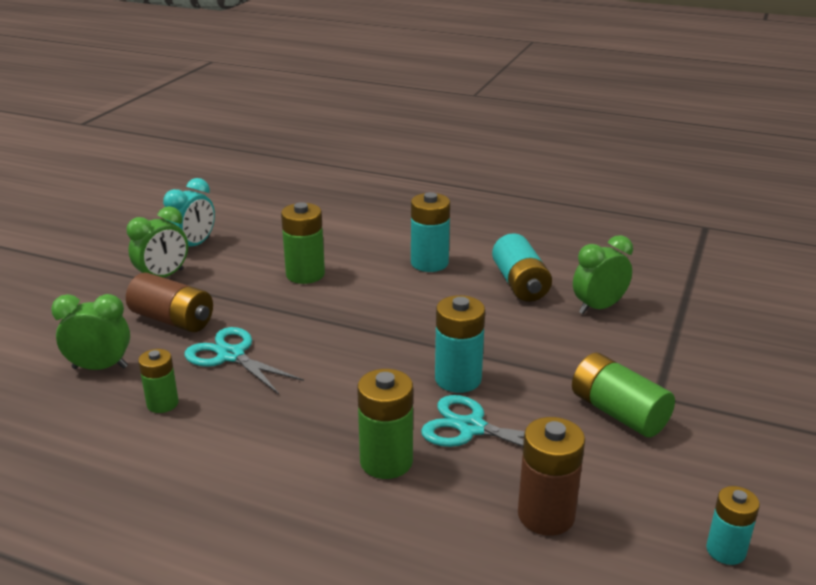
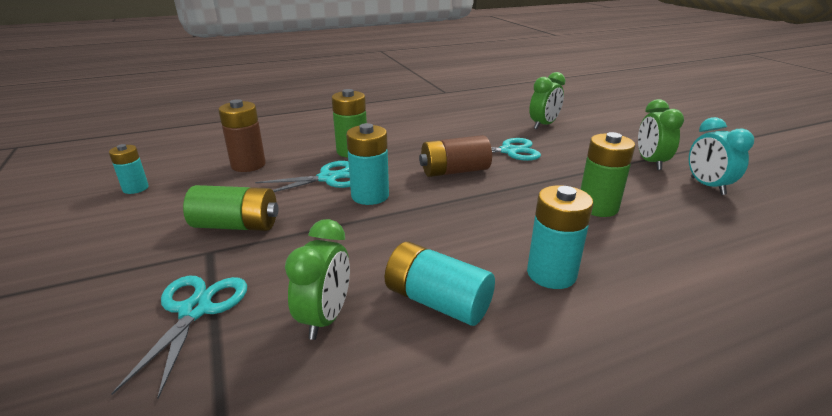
camera: 135 degrees right, 0 degrees up
brown battery [126,273,213,332] -> brown battery moved to [419,135,492,177]
green battery [138,349,179,413] -> none
none -> turquoise scissors [111,276,247,399]

